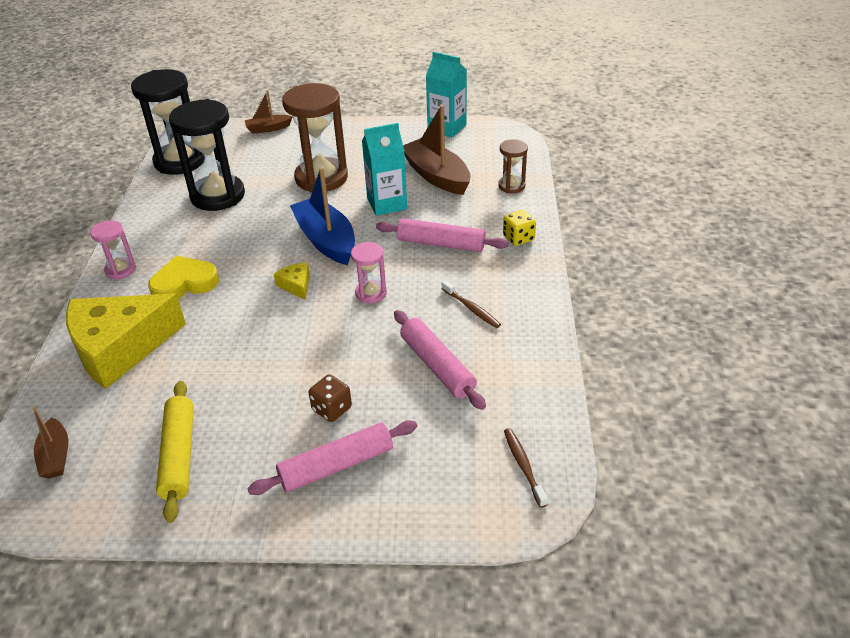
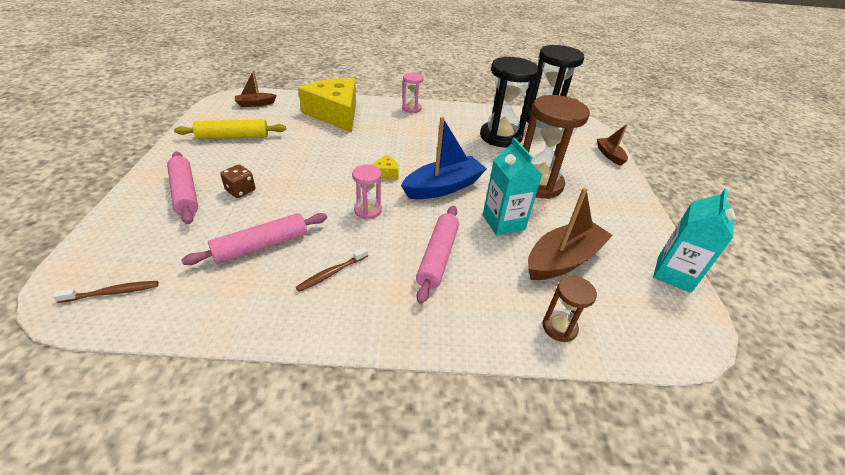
camera: 85 degrees right, 0 degrees up
yellow heart [148,256,219,299] -> none
yellow dice [503,210,536,246] -> none

